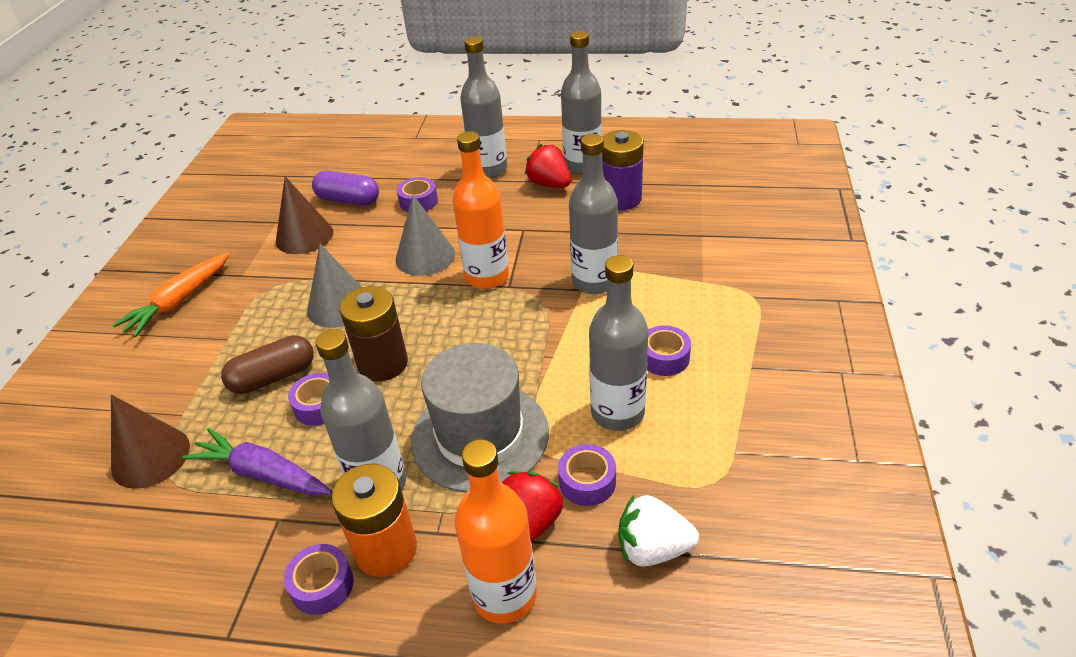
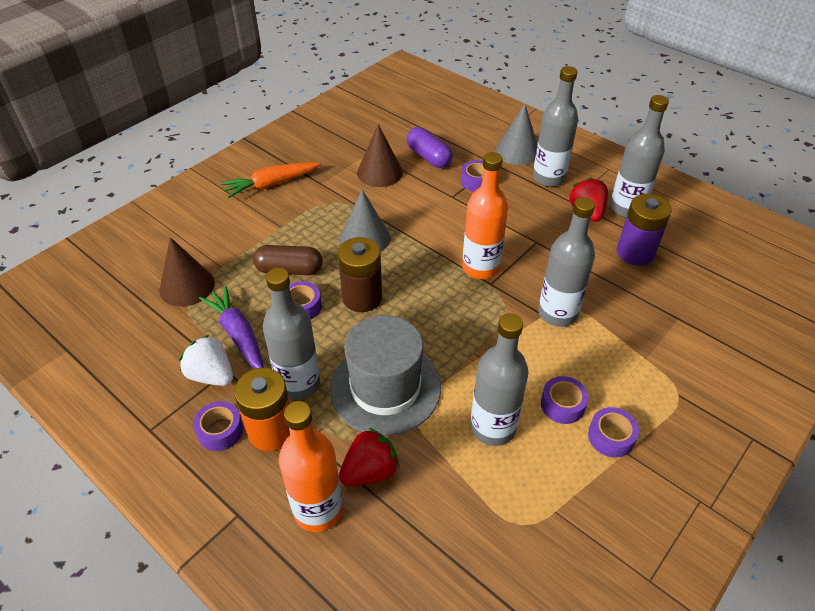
camera: 30 degrees right, 5 degrees up
grey cone [396,195,455,276] -> grey cone moved to [496,104,538,165]
purple tape [558,444,616,506] -> purple tape moved to [588,407,639,458]
white strawberry [618,495,699,567] -> white strawberry moved to [179,335,233,386]

